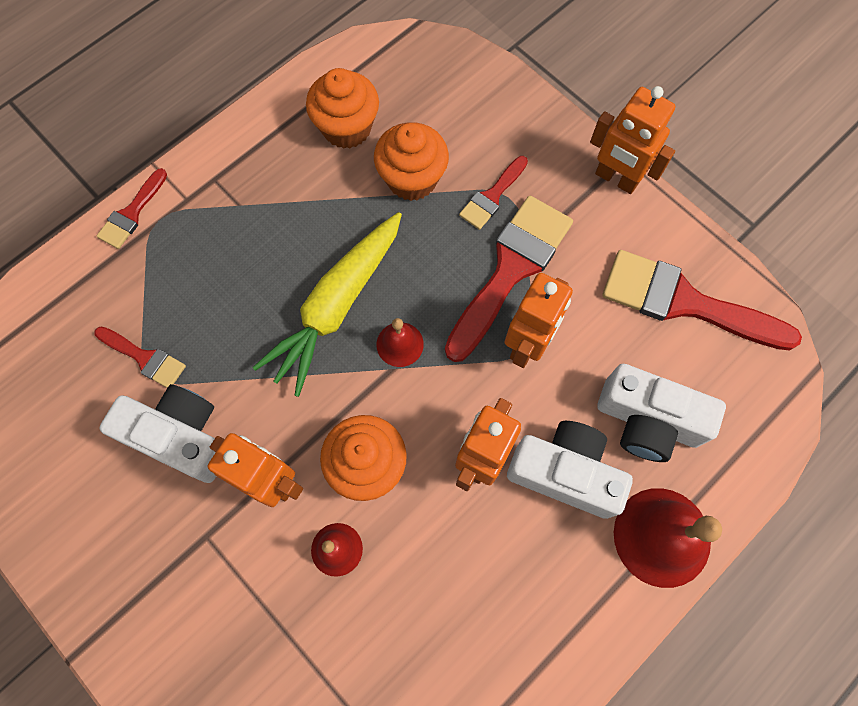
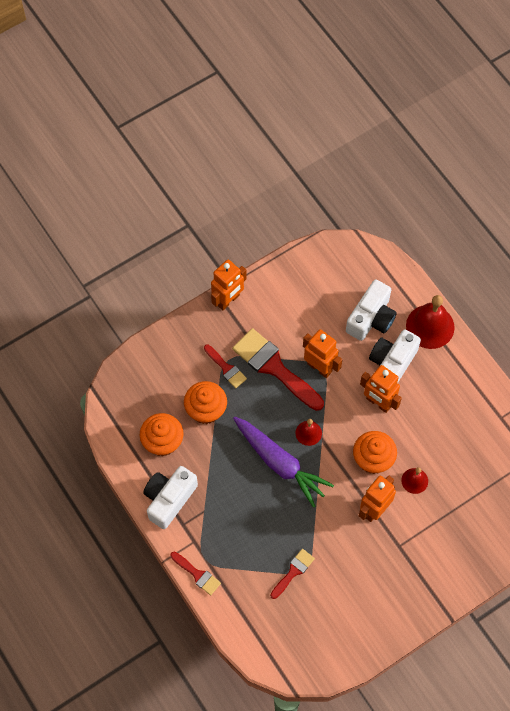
camera: 80 degrees left, 5 degrees down
white camera [100,384,216,483] -> white camera moved to [143,466,198,529]
yellow carrot [253,212,402,397] -> purple carrot [233,416,334,508]
red brush [602,250,802,351] -> none

